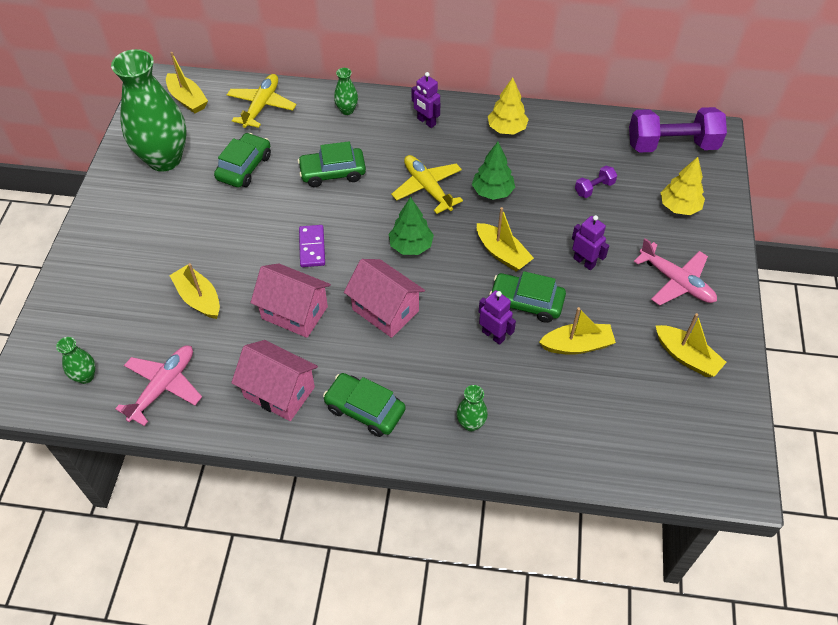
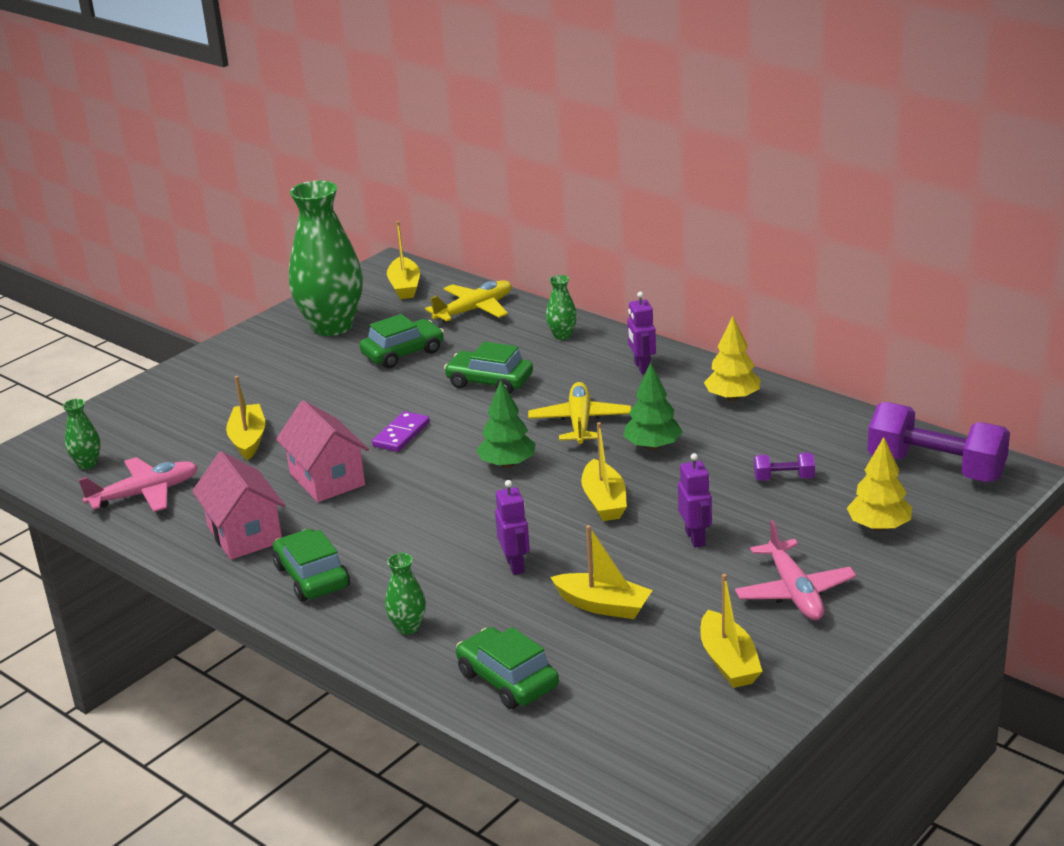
camera: 35 degrees right, 25 degrees down
pink house [344,259,425,338] -> none
green car [489,271,566,323] -> green car moved to [456,627,559,709]

